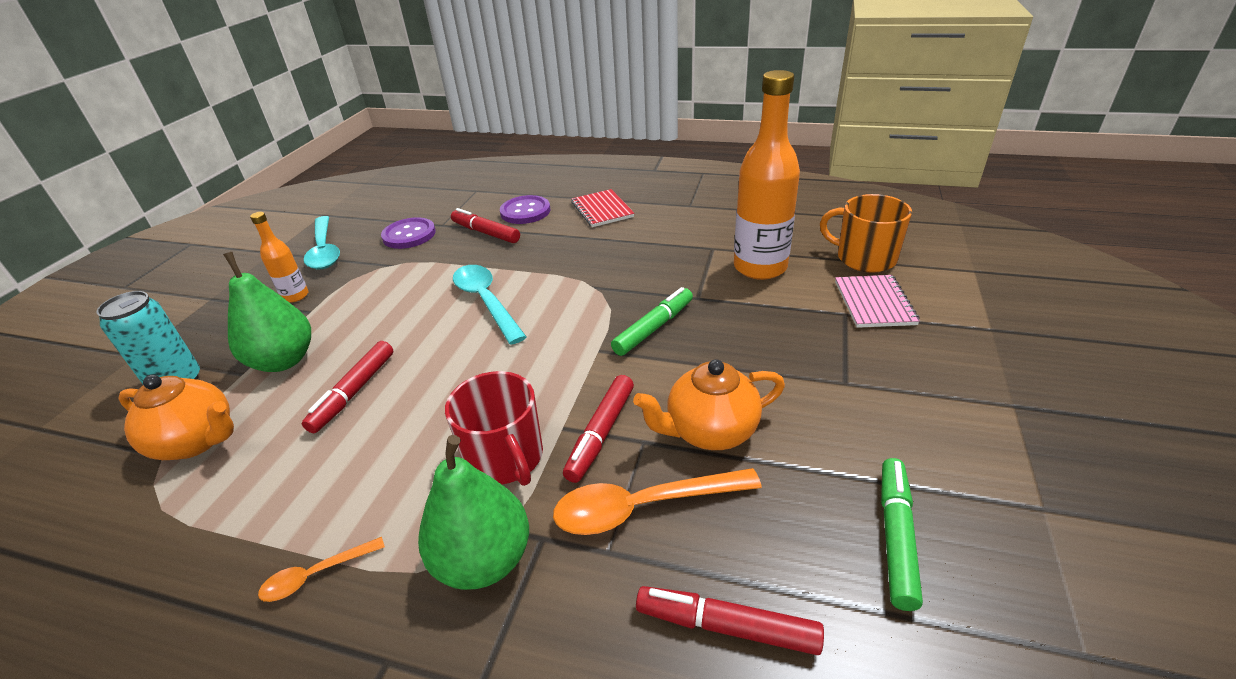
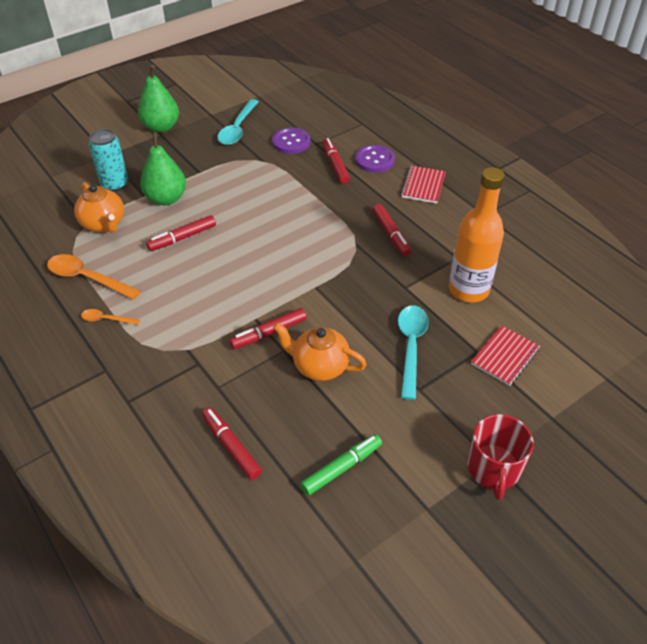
camera: 35 degrees right, 10 degrees up
orange bottle [250,212,308,303] -> none
green pear [418,435,529,590] -> green pear moved to [138,65,179,133]
red mug [445,371,543,486] -> red mug moved to [467,414,534,500]
turquoise spoon [453,265,527,345] -> turquoise spoon moved to [398,305,429,400]
orange spoon [553,468,762,535] -> orange spoon moved to [47,254,141,300]
green marker [611,287,693,356] -> none
orange mug [820,194,912,273] -> none
pink notebook [835,275,920,328] -> red notebook [471,325,540,386]
none -> red marker [372,204,411,256]

